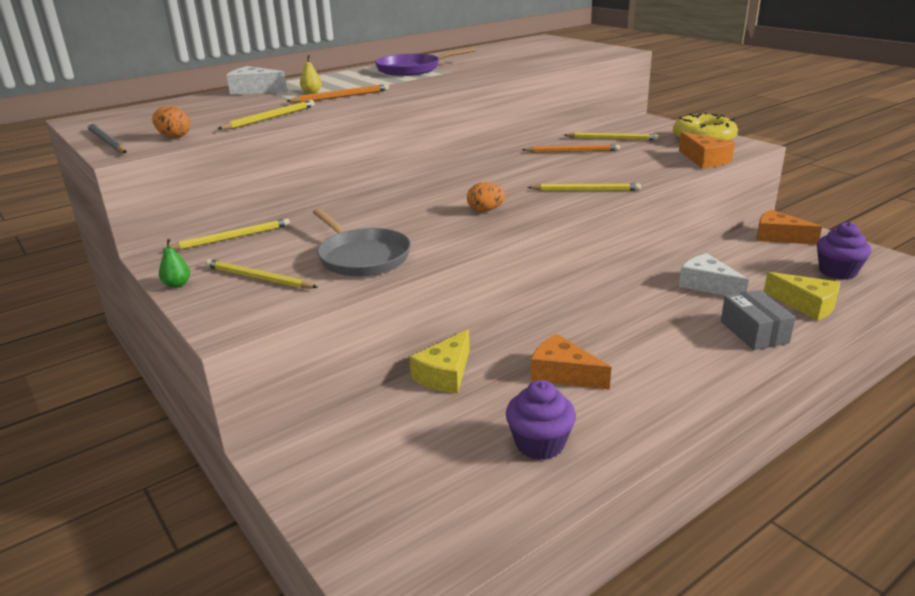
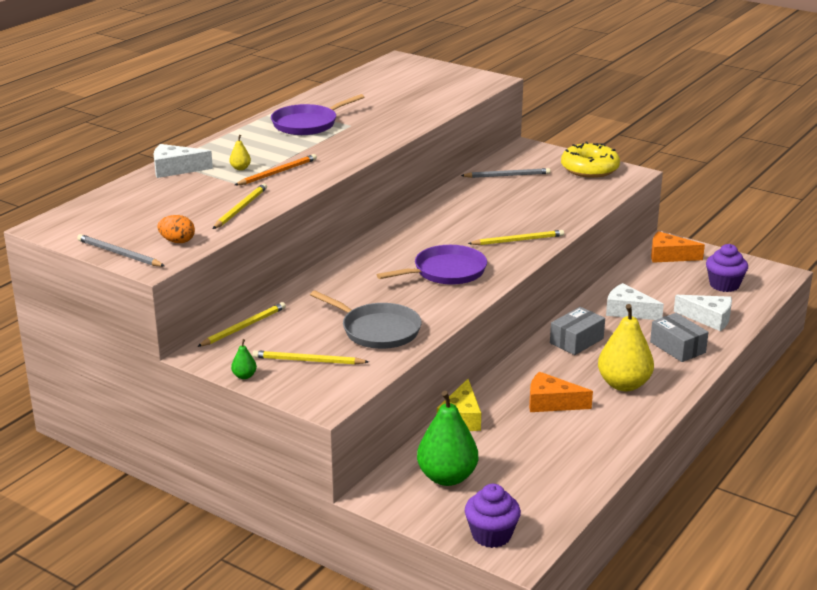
camera: 20 degrees left, 0 degrees up
orange egg [467,182,506,212] -> purple pan [377,245,487,285]
purple cupcake [506,380,576,460] -> purple cupcake moved to [465,484,521,548]
orange pencil [522,145,620,153] -> none
yellow pencil [564,132,659,140] -> grey pencil [461,168,551,178]
orange cheese [679,132,735,168] -> none
yellow cheese [764,272,840,321] -> white cheese [674,295,732,331]
none -> green pear [417,391,478,486]
none -> grey box [550,307,605,355]
none -> yellow pear [598,304,654,391]

